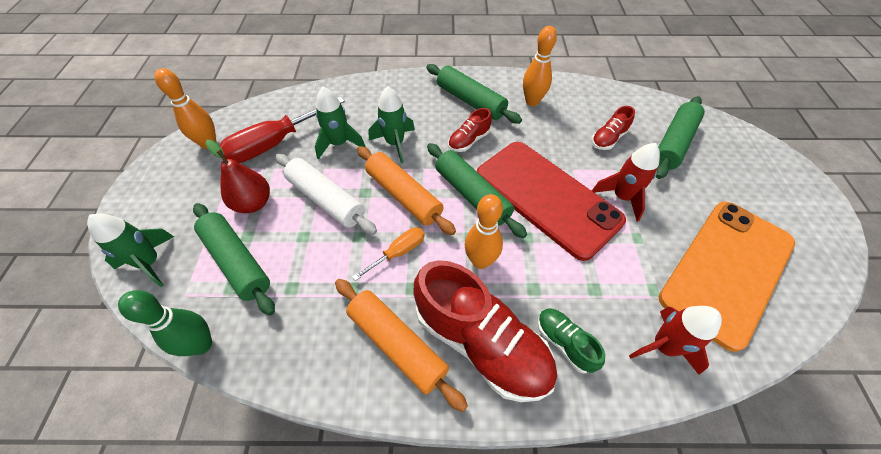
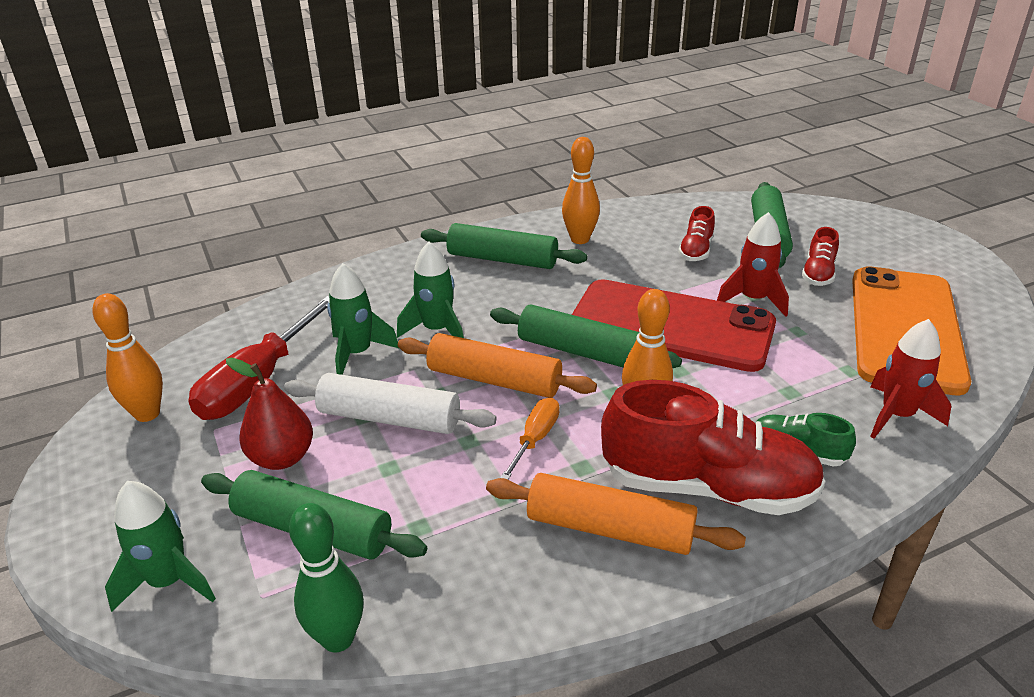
camera: 25 degrees left, 20 degrees down
red shoe [448,108,492,152] -> red shoe moved to [802,227,839,286]

